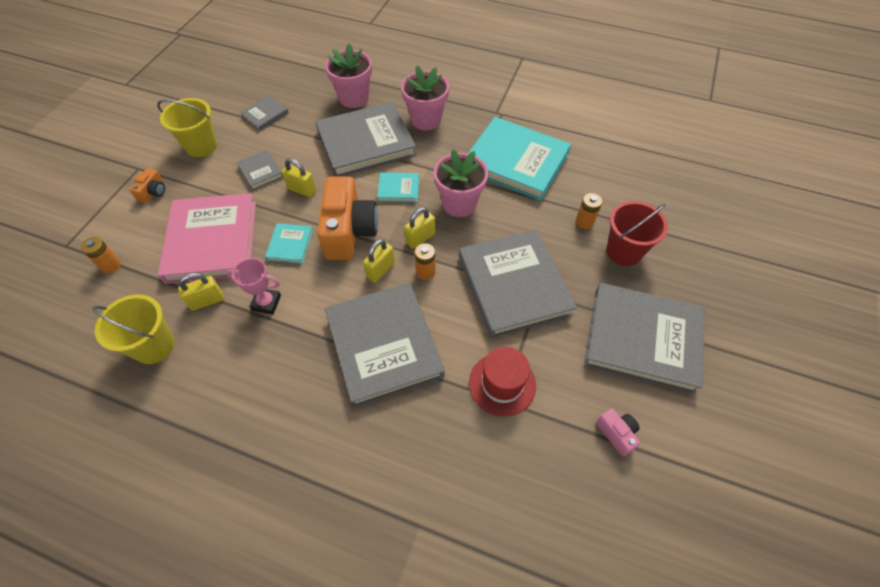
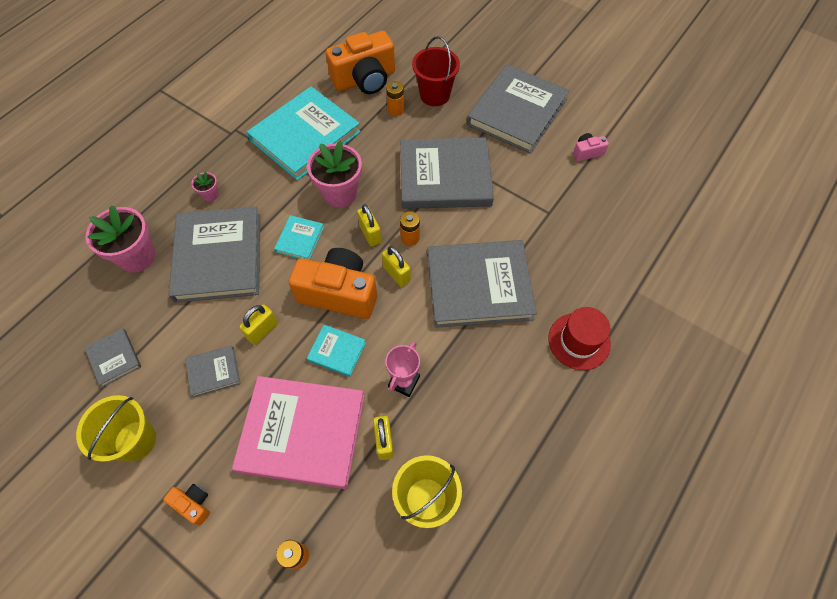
camera: 75 degrees left, 5 degrees up
pink flower pot [401,65,449,130] -> pink flower pot [191,171,219,202], size x0.47
red hat [469,347,536,416] -> red hat moved to [548,307,611,370]
none -> orange camera [326,31,395,94]

